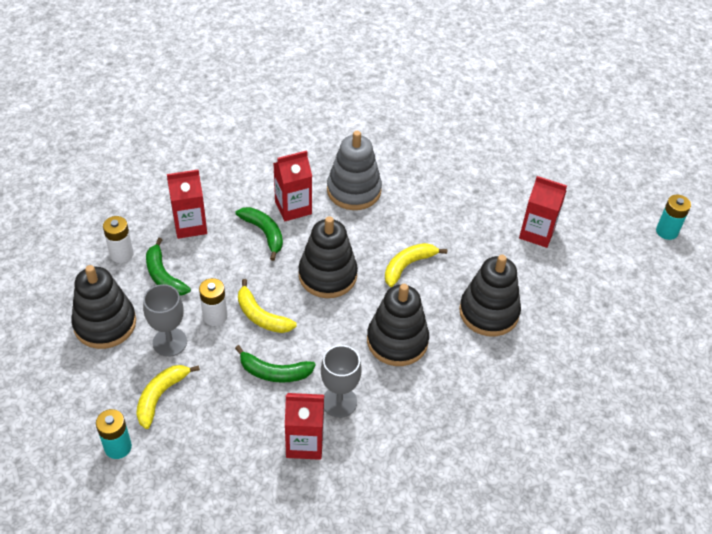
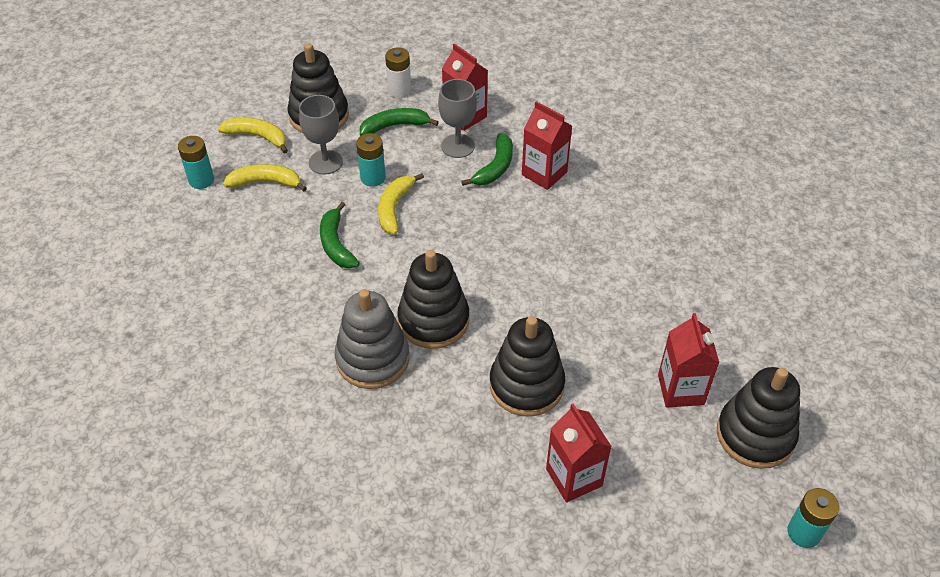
camera: 65 degrees right, 0 degrees up
green banana [146,238,191,296] -> green banana turned 45 degrees clockwise [360,108,439,136]
white battery [199,278,227,326] -> turquoise battery [356,133,386,187]
red carton [285,393,324,460] -> red carton moved to [546,403,612,502]
black stacking toy [299,216,358,298] -> black stacking toy moved to [717,367,800,469]
grey goblet [321,345,362,418] -> grey goblet moved to [438,79,477,158]
grey stacking toy [327,131,382,210] -> grey stacking toy moved to [335,289,409,389]
yellow banana [385,243,447,287] -> yellow banana moved to [217,118,288,154]

